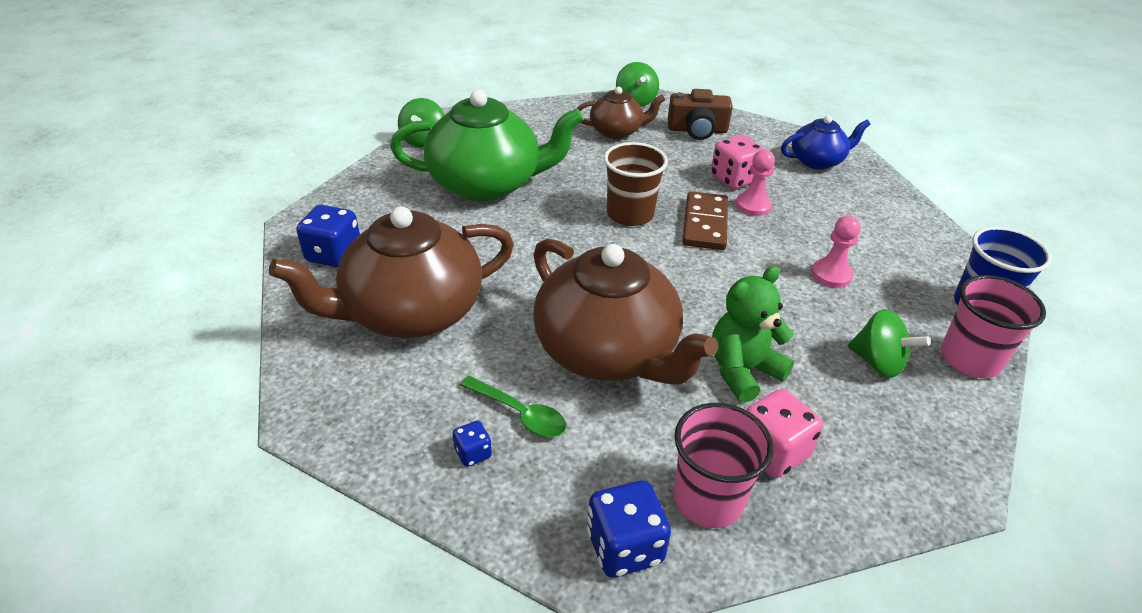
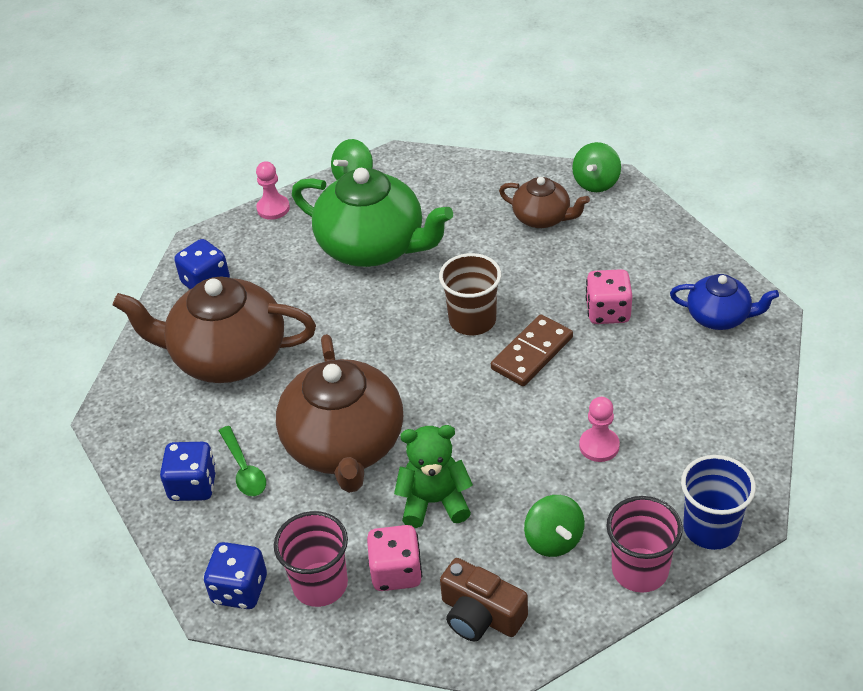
camera: 35 degrees right, 5 degrees up
blue dice [453,421,492,467] -> blue dice [160,442,217,501], size x1.90
brown camera [668,89,733,140] -> brown camera moved to [440,558,528,641]
pink pawn [735,150,775,216] -> pink pawn moved to [256,161,290,220]

